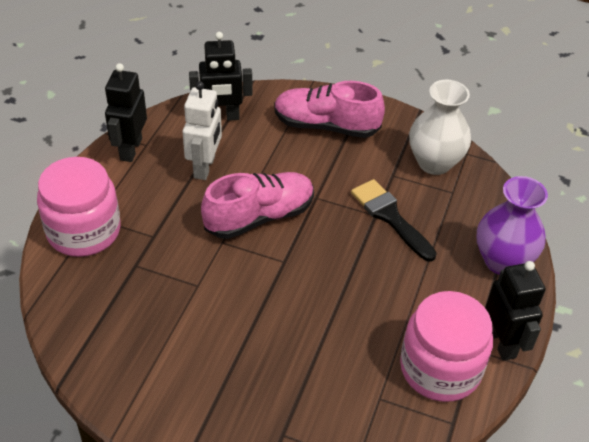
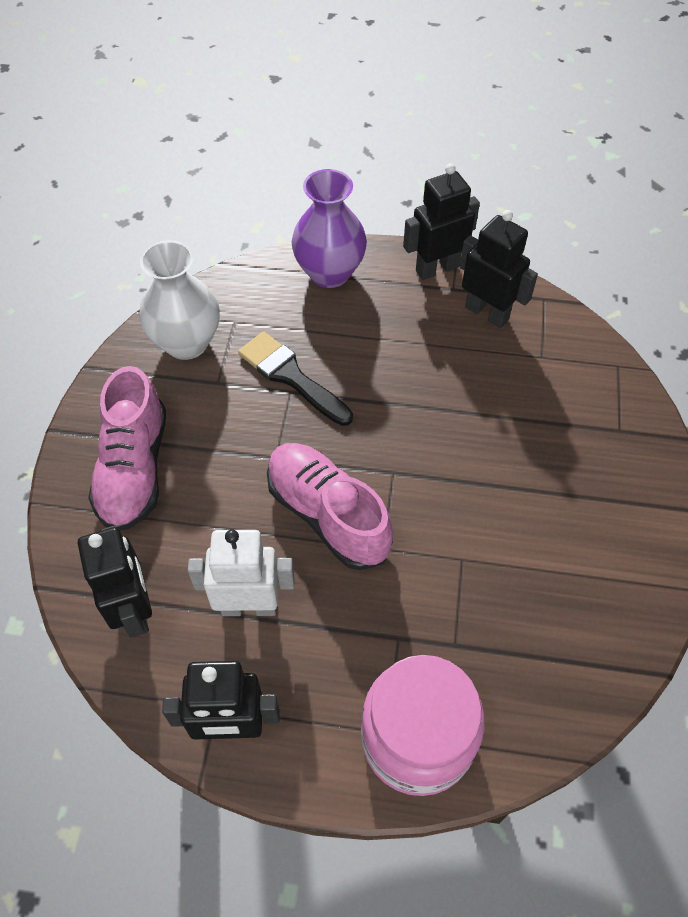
camera: 100 degrees left, 10 degrees up
black brush [351,179,437,262] -> black brush turned 90 degrees clockwise [238,331,353,426]
pink jar [400,291,493,402] -> black robot [460,210,538,328]

